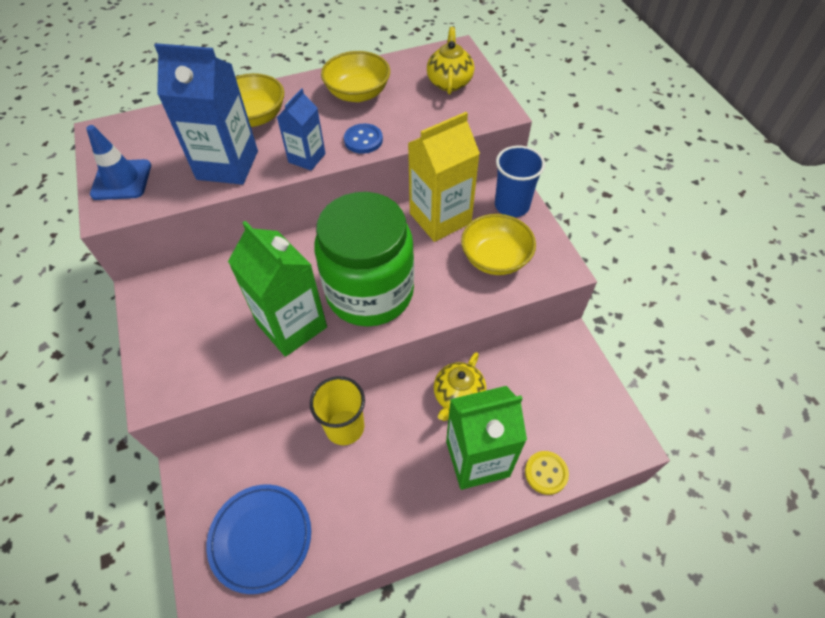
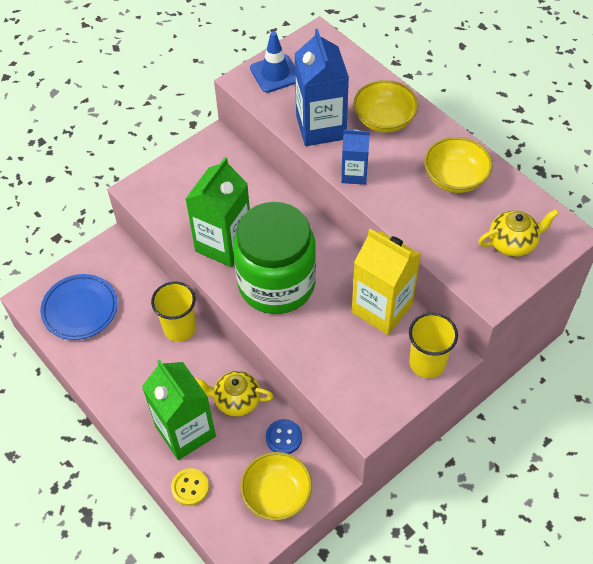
camera: 70 degrees right, 0 degrees up
blue button [344,124,383,154] -> blue button moved to [266,419,302,454]
yellow bowl [461,214,536,275] -> yellow bowl moved to [240,452,312,520]
blue cup [495,145,545,217] -> yellow cup [409,312,458,378]

